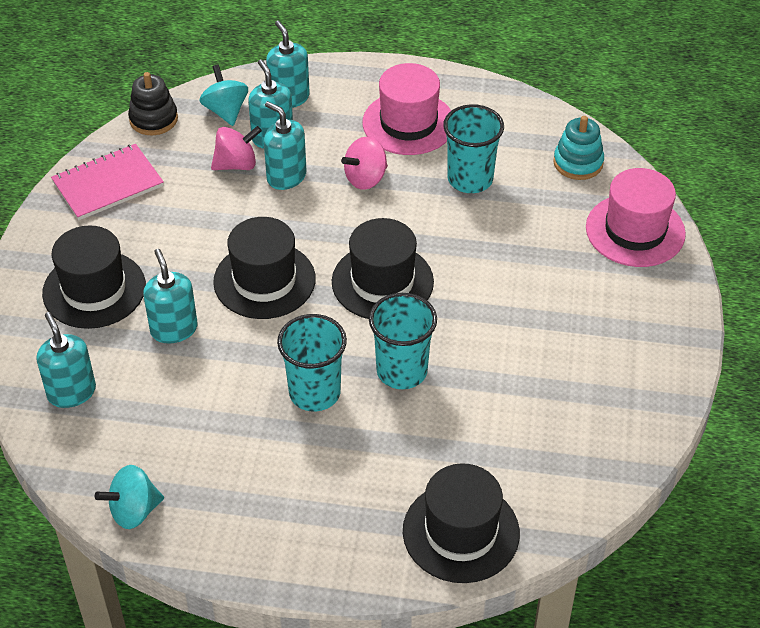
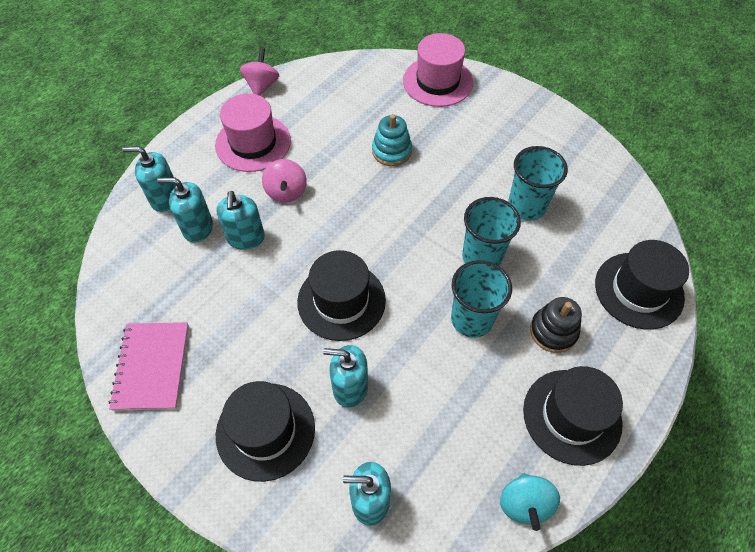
camera: 60 degrees left, 10 degrees up
black stacking toy [128,72,178,135] -> black stacking toy moved to [530,297,582,353]
turquoise spinning top [199,64,248,126] -> none
pink spinning top [211,126,262,170] -> pink spinning top moved to [240,48,279,96]
turquoise soap dispenser [264,101,307,190] -> turquoise soap dispenser turned 75 degrees counterclockwise [216,191,265,250]
black hat [332,218,434,319] -> black hat moved to [523,366,623,466]
turquoise cup [443,104,504,193] -> turquoise cup moved to [508,146,568,221]
turquoise stacking toy [553,116,604,180] -> turquoise stacking toy moved to [372,114,412,166]

